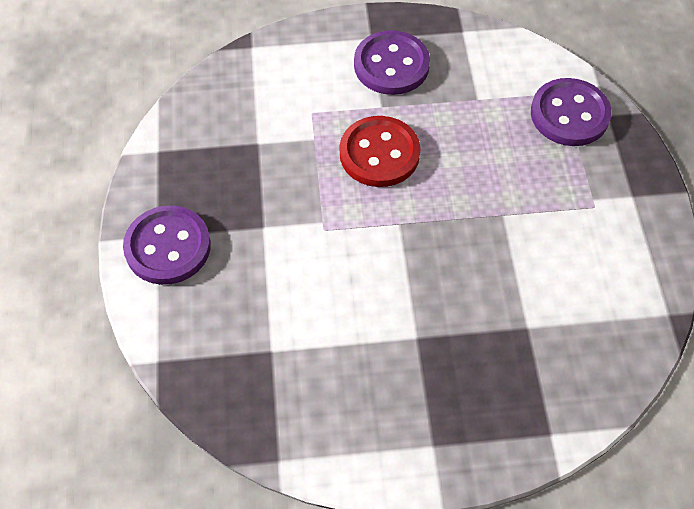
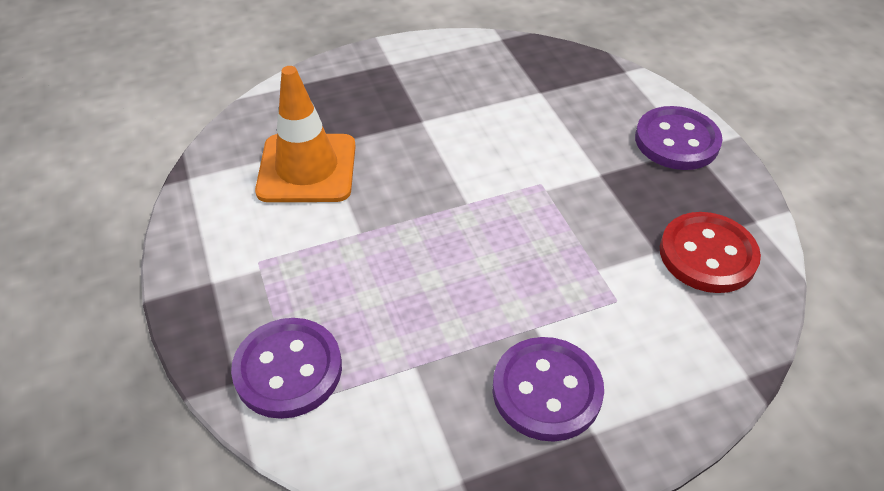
camera: 165 degrees right, 10 degrees down
red button [340,116,421,187] -> red button moved to [660,212,761,293]
none -> orange traffic cone [255,66,356,202]

